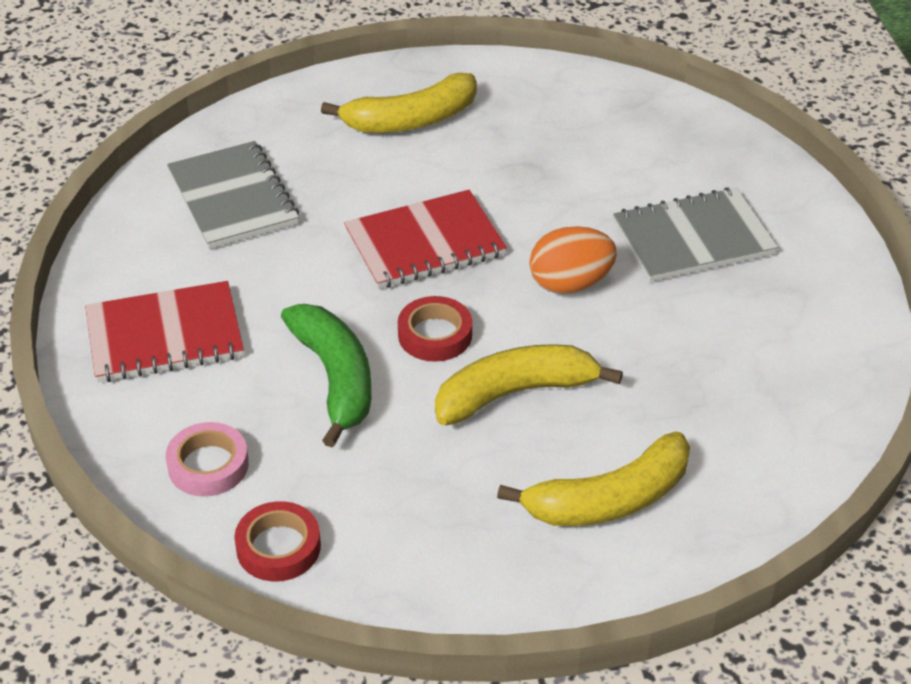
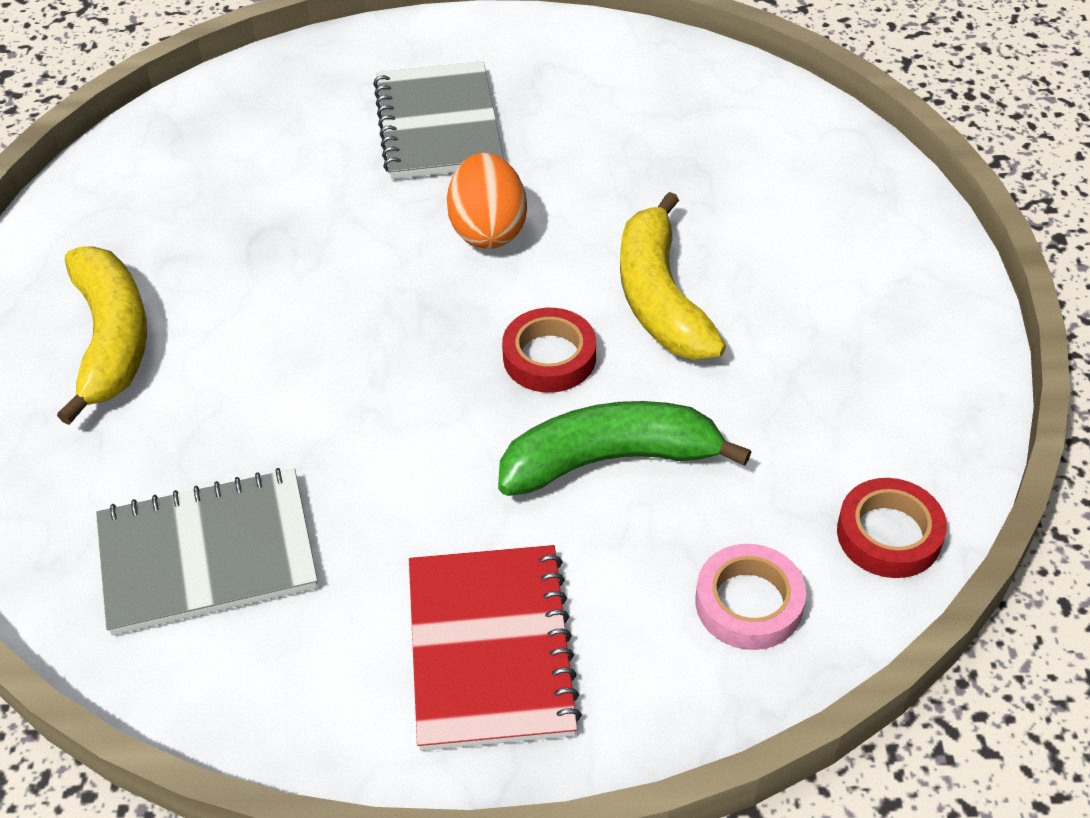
camera: 80 degrees left, 5 degrees up
red notebook [344,190,507,289] -> none
yellow banana [497,432,690,526] -> none

